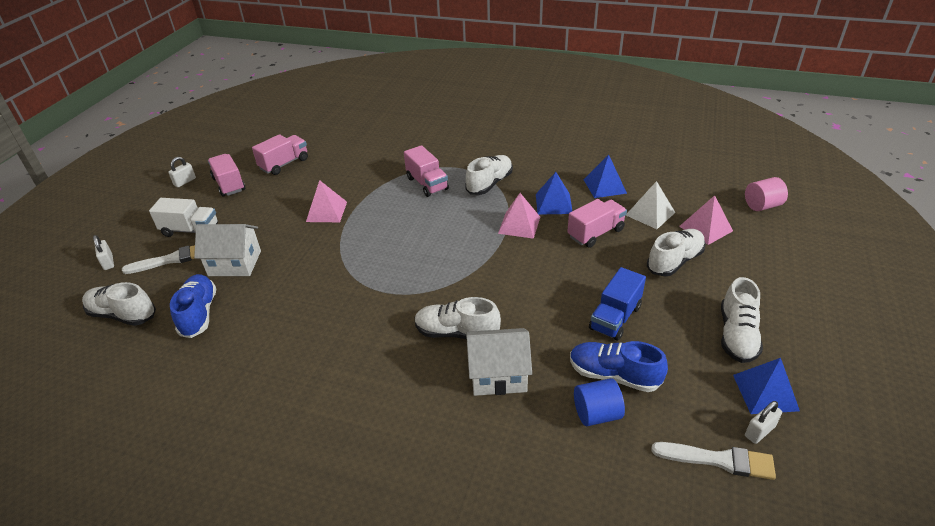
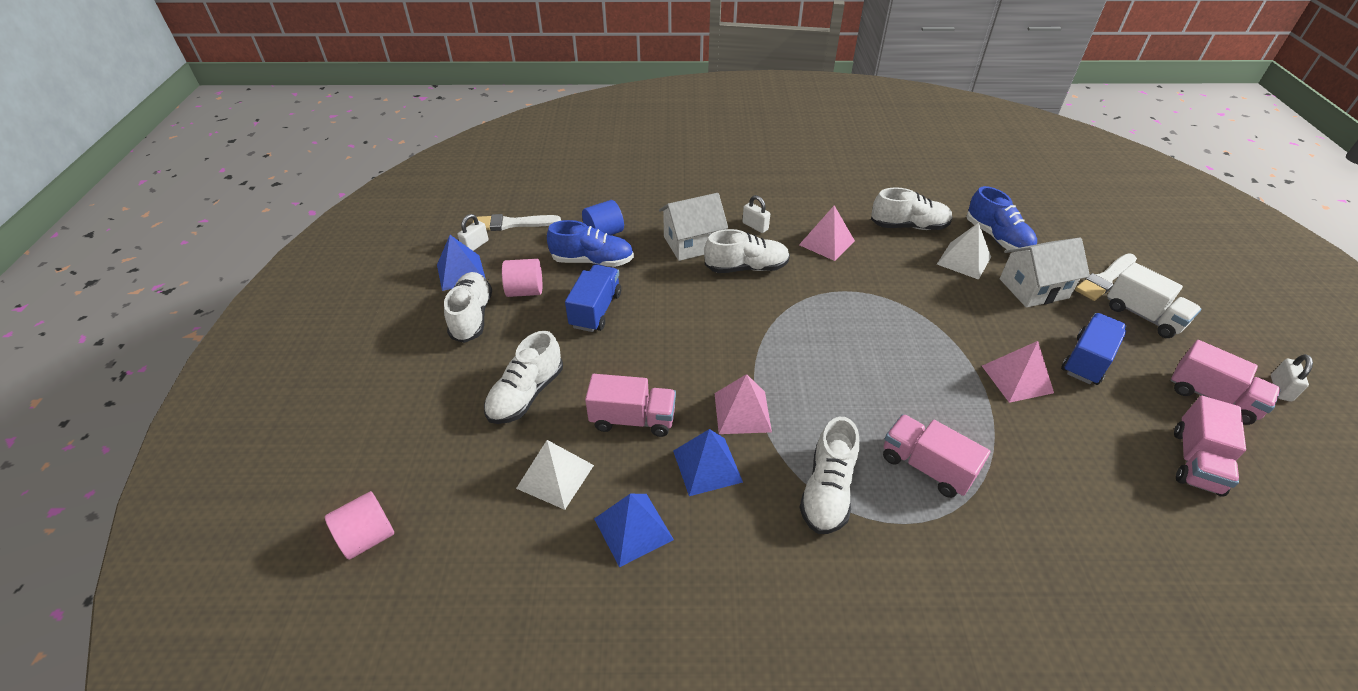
camera: 160 degrees right, 5 degrees up
white shoe [82,282,156,326] -> white shoe moved to [871,187,953,230]
white padlock [93,235,114,270] -> white padlock moved to [742,195,770,233]
white truck [149,198,218,237] -> white truck turned 120 degrees counterclockwise [1107,262,1201,338]
pink truck [567,199,627,248] -> pink truck turned 120 degrees counterclockwise [585,374,676,437]
pink pyramid [679,195,733,245] -> pink pyramid moved to [799,205,855,261]
none -> pink cylinder [502,259,542,297]
none -> white pyramid [937,223,991,280]
none -> blue truck [1061,313,1126,385]

